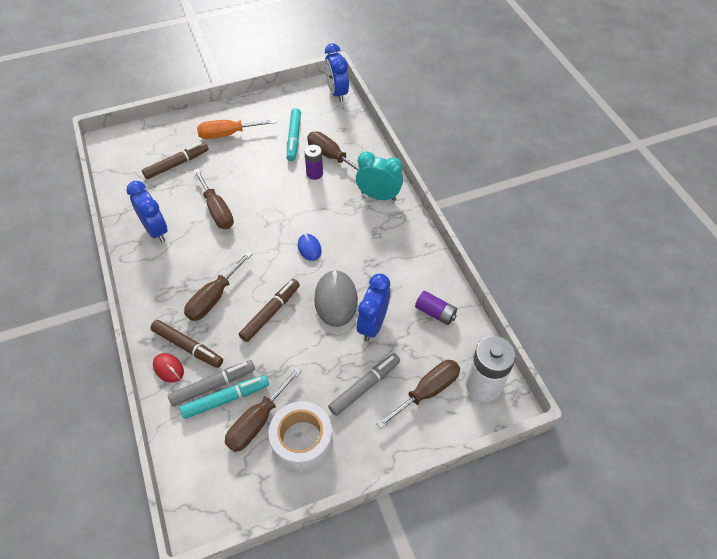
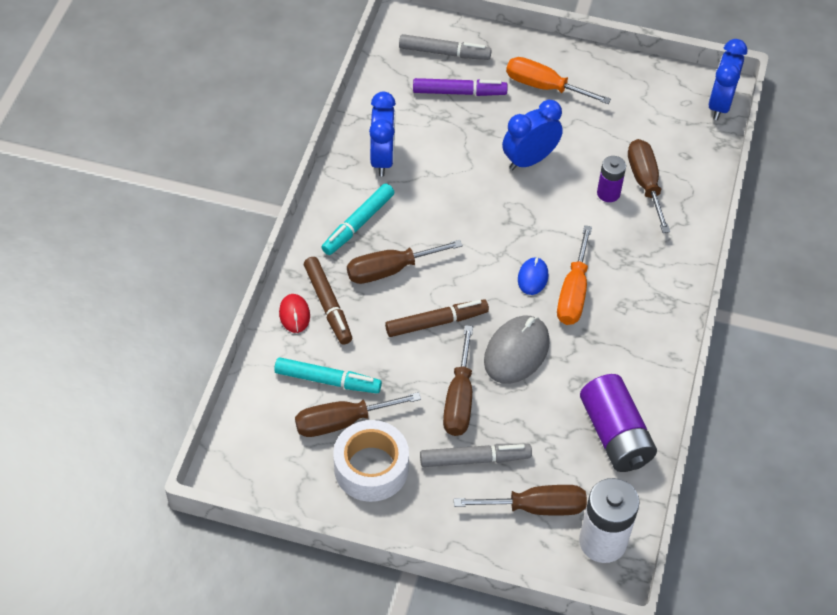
camera: 35 degrees right, 0 degrees up
brown marker [142,142,209,179] -> purple marker [413,78,508,96]
grey marker [168,360,255,407] -> grey marker moved to [399,34,492,60]
brown screwdriver [193,169,234,229] -> brown screwdriver moved to [443,325,473,436]
turquoise marker [287,108,301,161] -> turquoise marker moved to [321,183,394,255]
turquoise clock [356,151,403,201] -> none
blue clock [357,273,390,341] -> blue clock moved to [502,100,563,170]
purple battery [415,291,457,325] -> purple battery [580,374,657,472], size x1.75
none -> orange screwdriver [557,225,592,325]

